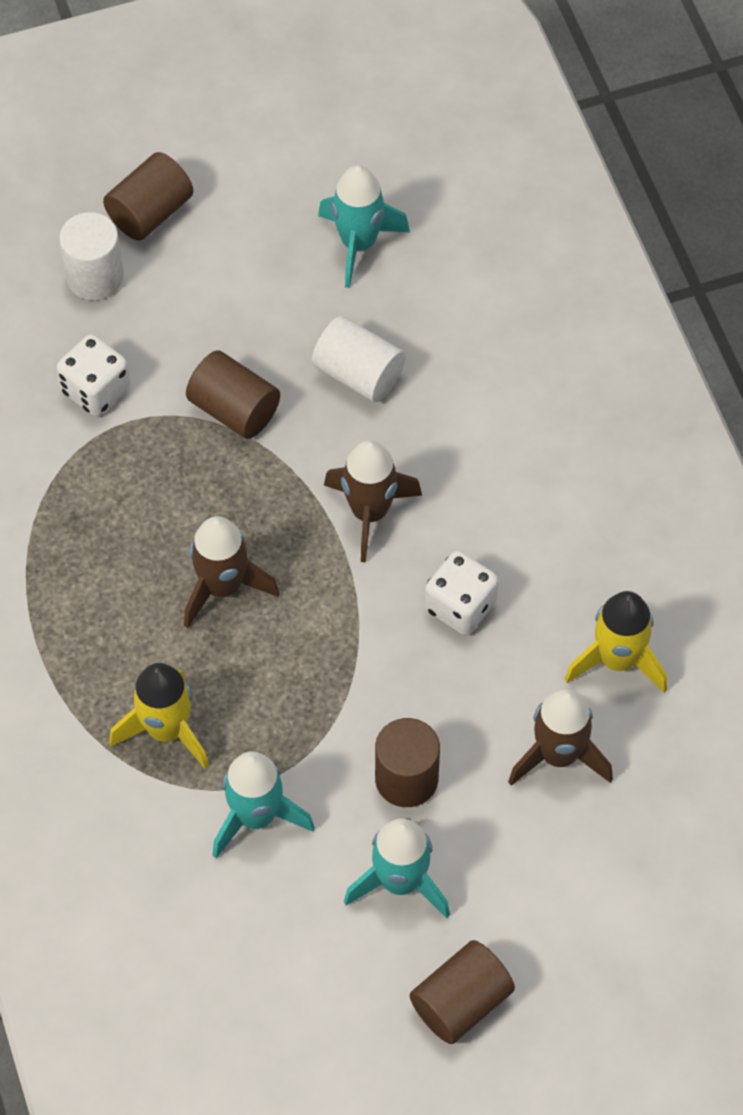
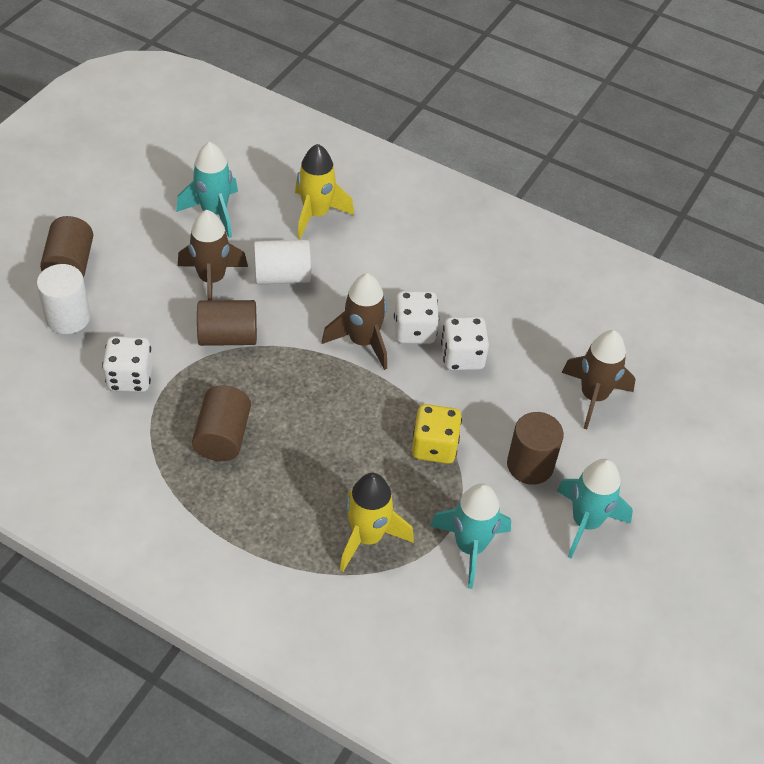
camera: 45 degrees left, 10 degrees down
brown rocket [184,516,279,628] -> brown rocket moved to [178,210,248,301]
brown cylinder [410,940,515,1044] -> brown cylinder moved to [192,385,251,461]
yellow rocket [565,591,667,693] -> yellow rocket moved to [295,144,354,239]
none -> white dice [394,291,439,344]
none -> yellow dice [412,404,462,464]

